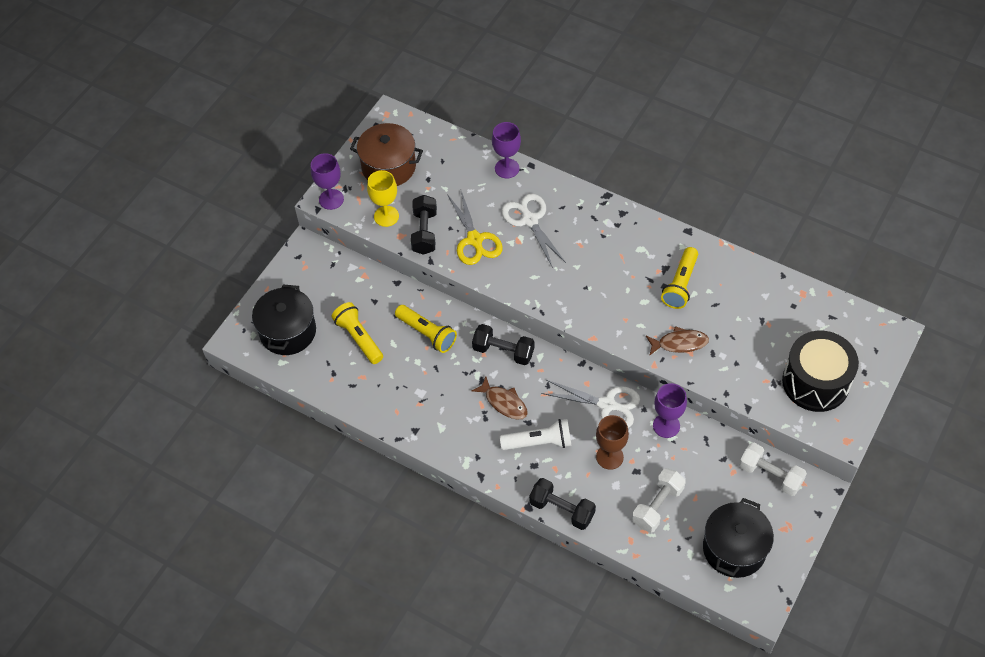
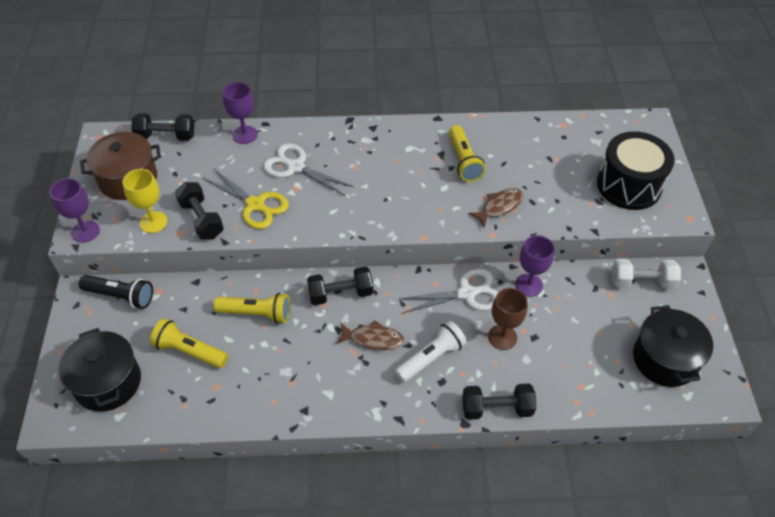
camera: 35 degrees left, 5 degrees down
white dumbbell [632,468,686,532] -> none
none -> black flashlight [79,275,153,309]
none -> black dumbbell [131,113,194,141]

